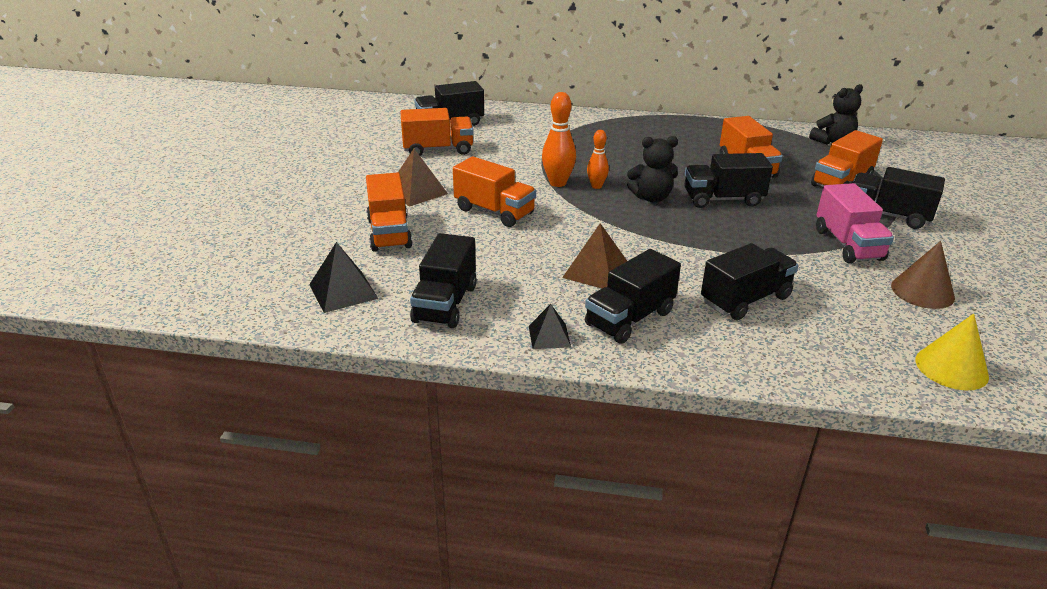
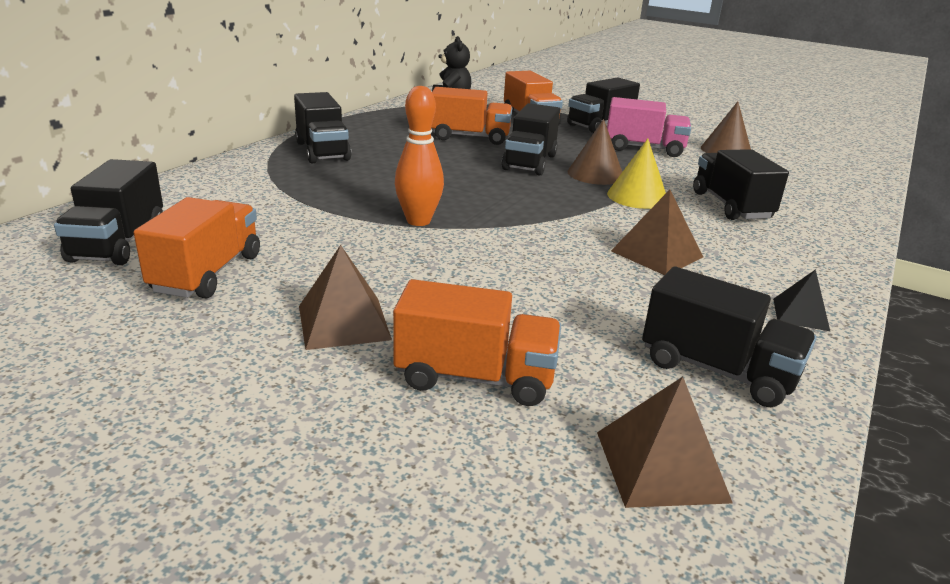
camera: 70 degrees left, 5 degrees down
black pyramid [309,242,379,313] -> brown pyramid [597,377,732,508]
orange truck [453,156,536,227] -> none
black truck [585,249,681,344] -> black truck moved to [294,92,352,163]
orange bowling pin [587,130,609,189] -> none
black teddy bear [627,136,678,203] -> none
yellow cone [916,314,989,390] -> yellow cone moved to [607,139,666,209]
none -> brown cone [567,119,622,185]

